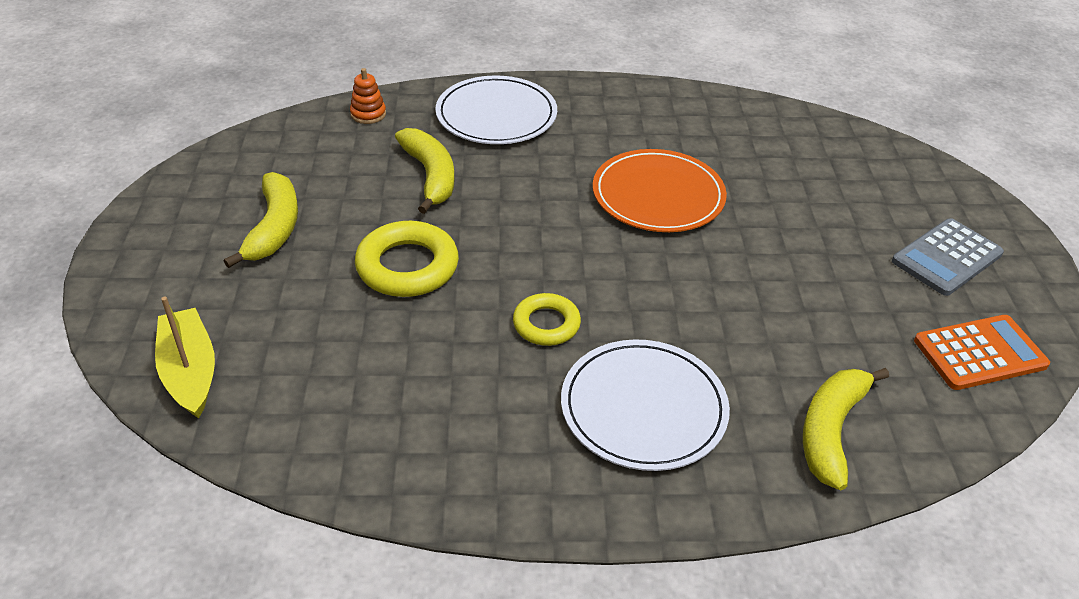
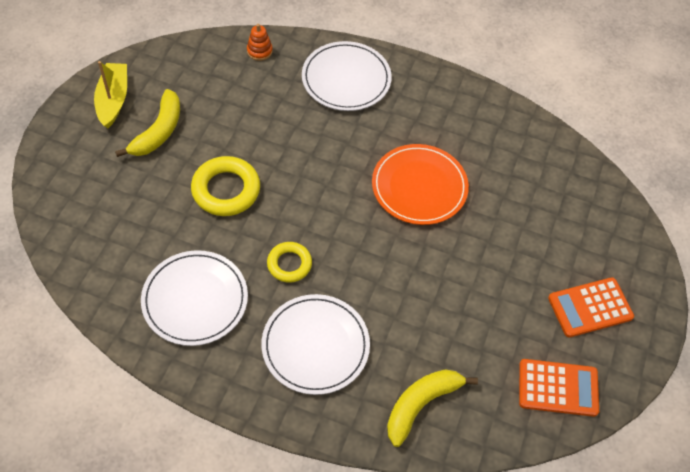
camera: 20 degrees right, 15 degrees up
yellow boat [155,296,215,419] -> yellow boat moved to [94,61,127,128]
yellow banana [395,128,454,214] -> none
grey calculator [892,218,1004,296] -> orange calculator [548,277,634,337]
none -> white plate [141,250,248,346]

